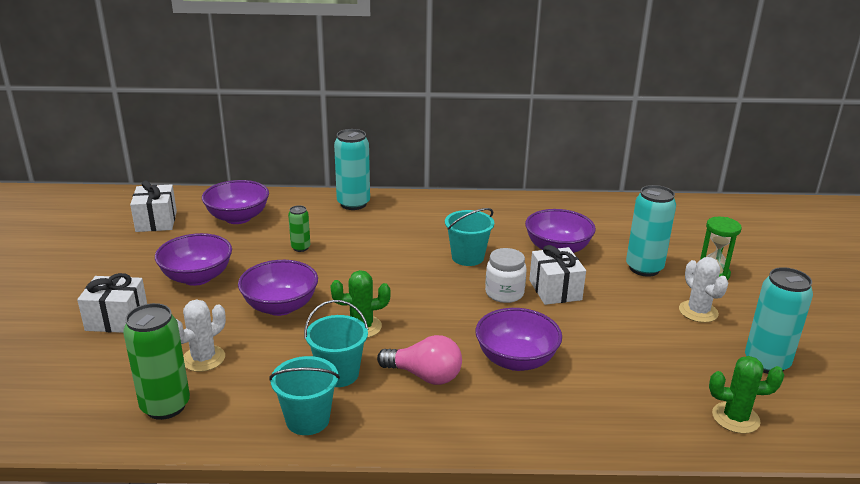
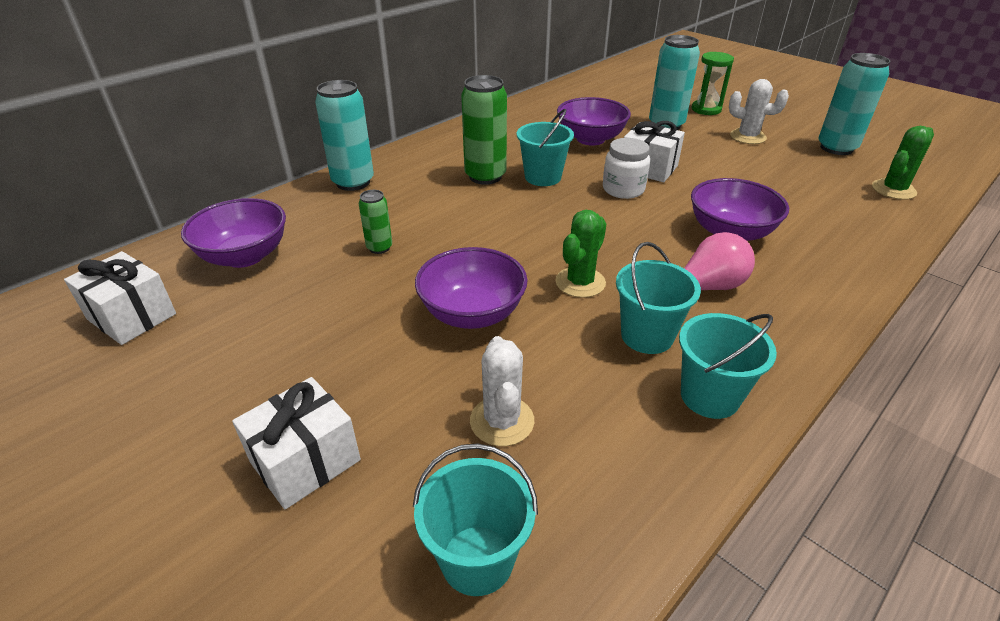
camera: 45 degrees left, 10 degrees up
green can [123,303,190,420] -> green can moved to [461,75,507,185]
purple bowl [155,233,232,286] -> none
none -> turquoise bucket [413,443,538,596]

